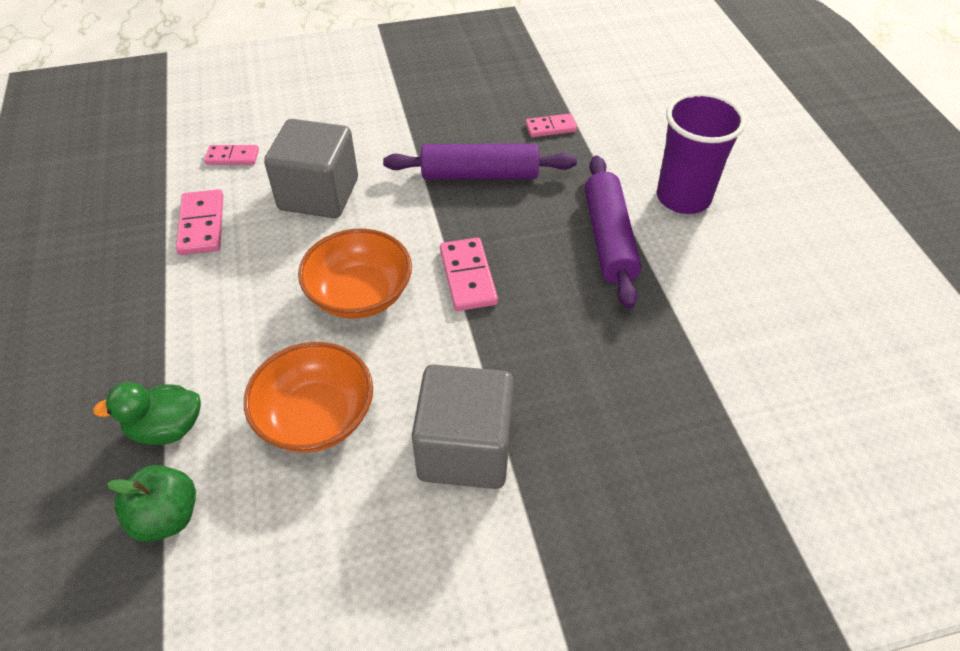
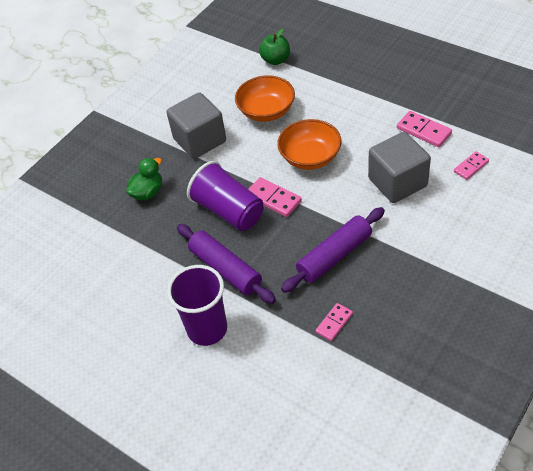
camera: 145 degrees right, 0 degrees up
green duck [93,382,201,445] -> green duck moved to [126,158,162,200]
none -> purple cup [187,161,263,231]

